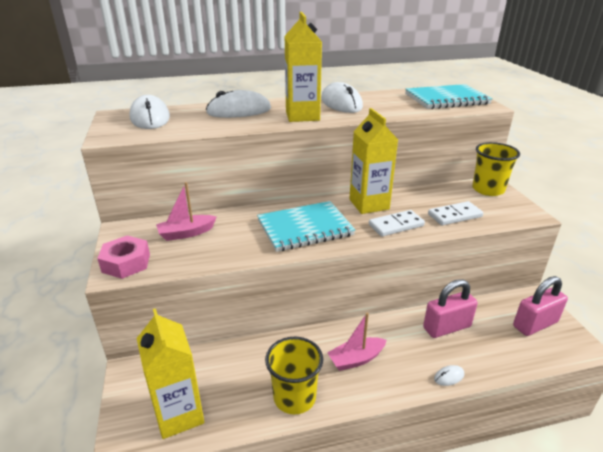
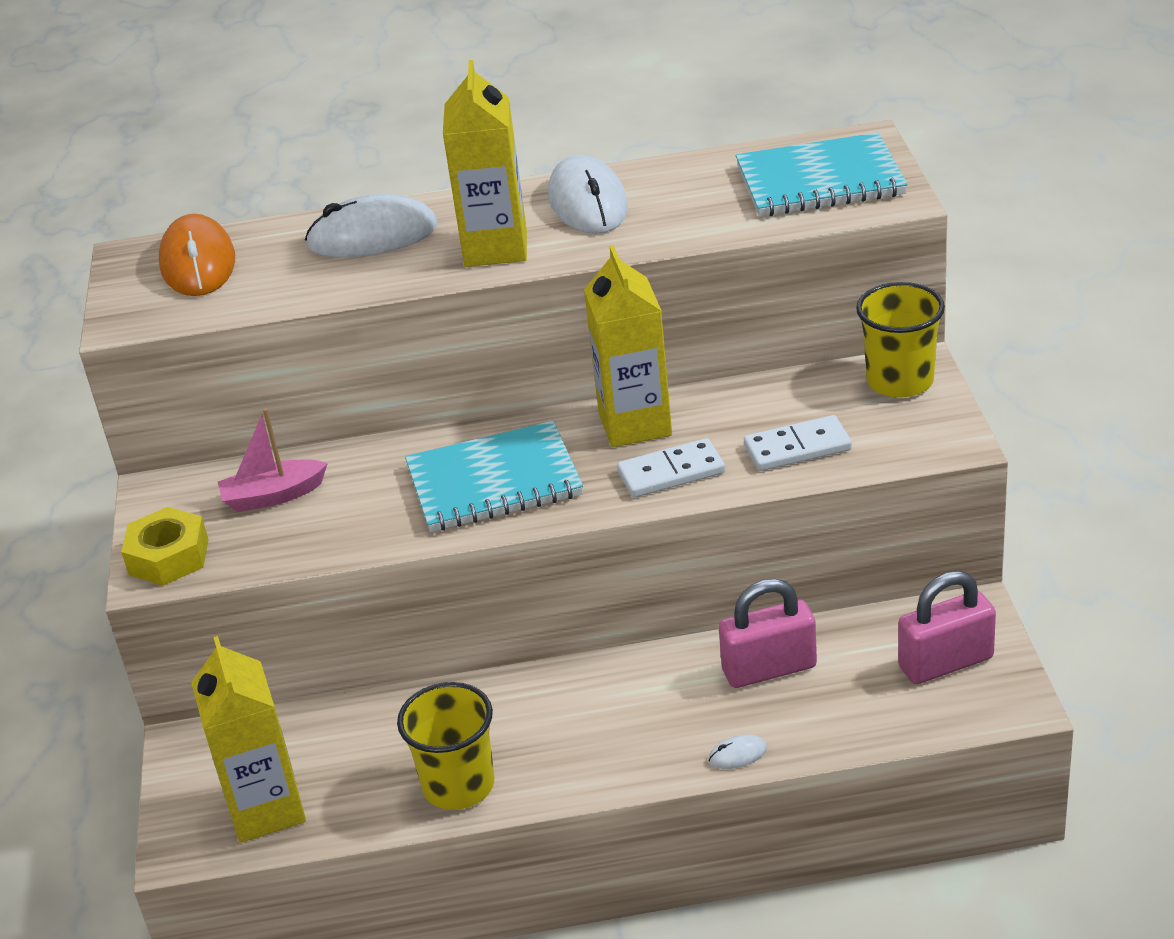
camera: 10 degrees right, 5 degrees up
pink nut [97,235,150,279] -> yellow nut [121,507,209,586]
white mouse [129,95,170,129] -> orange mouse [159,214,235,296]
pink boat [327,313,387,371] -> none

